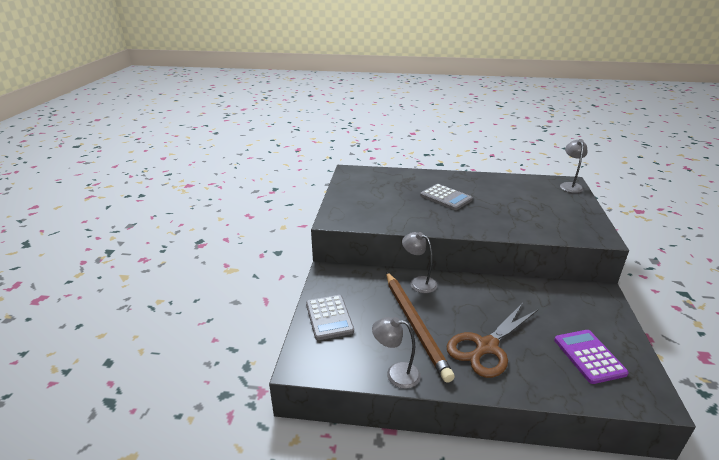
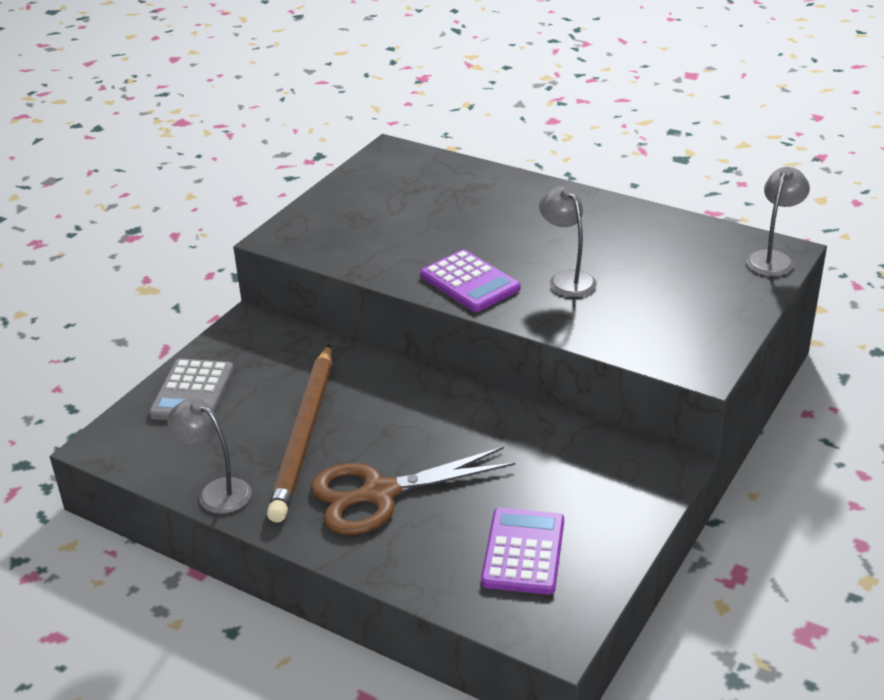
camera: 25 degrees right, 5 degrees up
grey lamp [402,232,437,293] -> grey lamp moved to [539,187,597,297]
grey calculator [420,184,473,210] -> none
none -> purple calculator [420,250,520,312]

